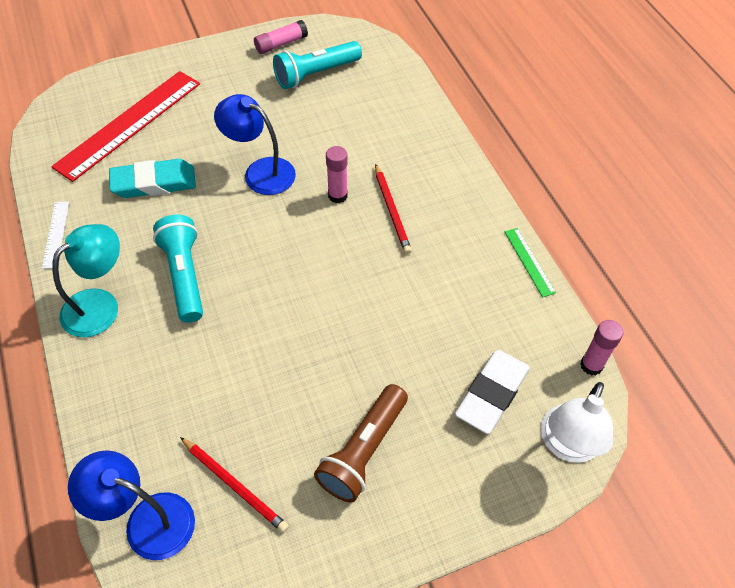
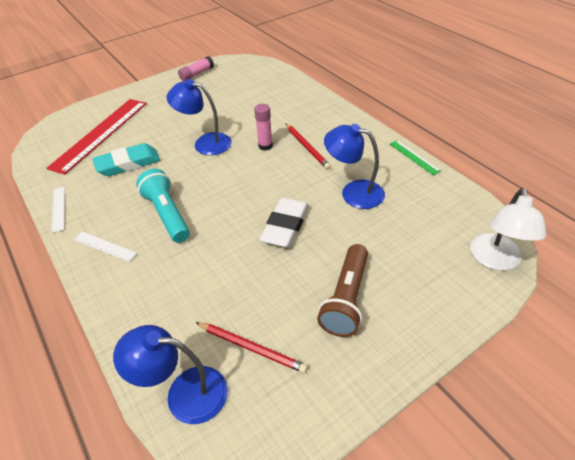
camera: 10 degrees left, 10 degrees down
turquoise lamp [52,224,120,337] -> white ruler [74,231,137,262]
turquoise flashlight [273,41,362,89] -> none
white eraser [455,350,530,434] -> white eraser moved to [259,198,309,248]
pink glue stick [580,320,623,376] -> none
none -> blue lamp [324,124,385,209]

